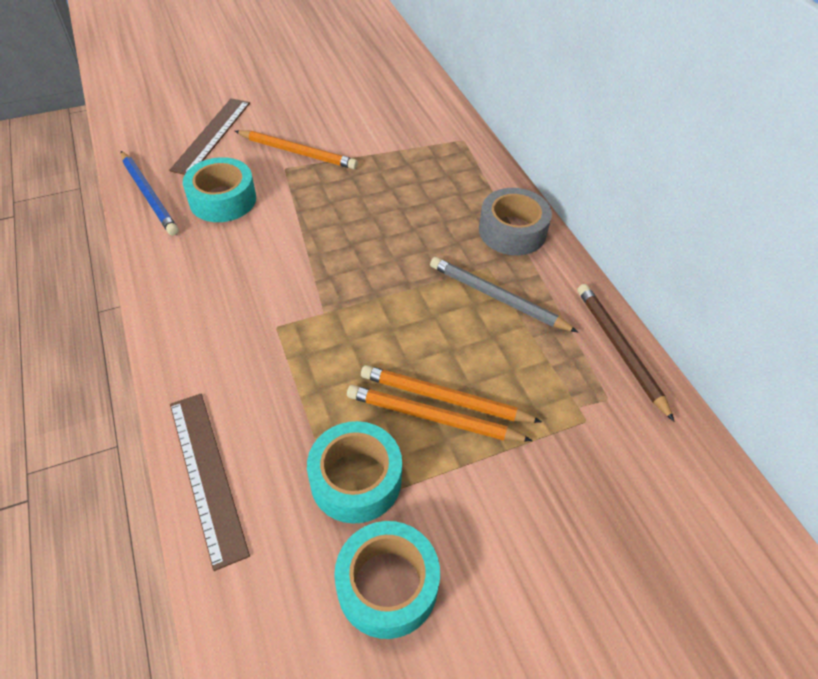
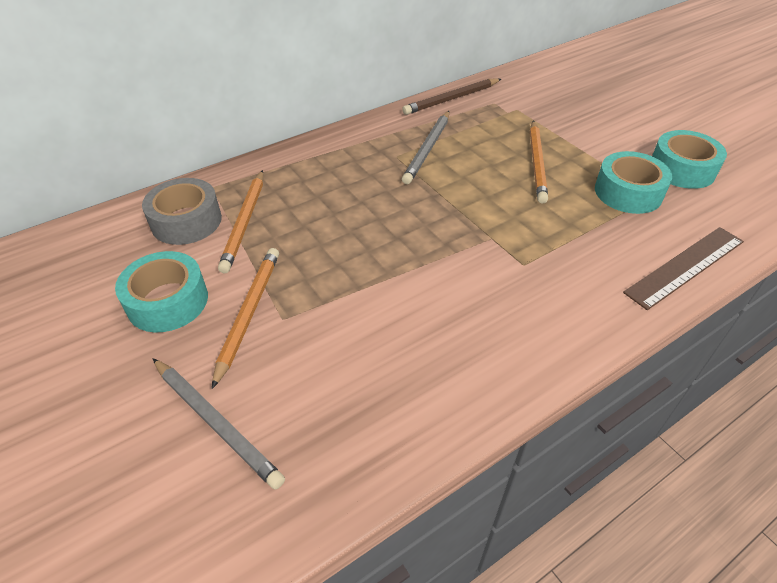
camera: 100 degrees left, 5 degrees down
blue pencil [121,151,179,236] -> none
brown ruler [169,98,250,175] -> grey pencil [153,358,285,490]
turquoise tape [183,157,256,222] -> turquoise tape moved to [115,251,208,332]
orange pencil [347,385,533,442] -> orange pencil moved to [218,170,263,274]
grey tape [479,188,552,255] -> grey tape moved to [142,178,222,245]

